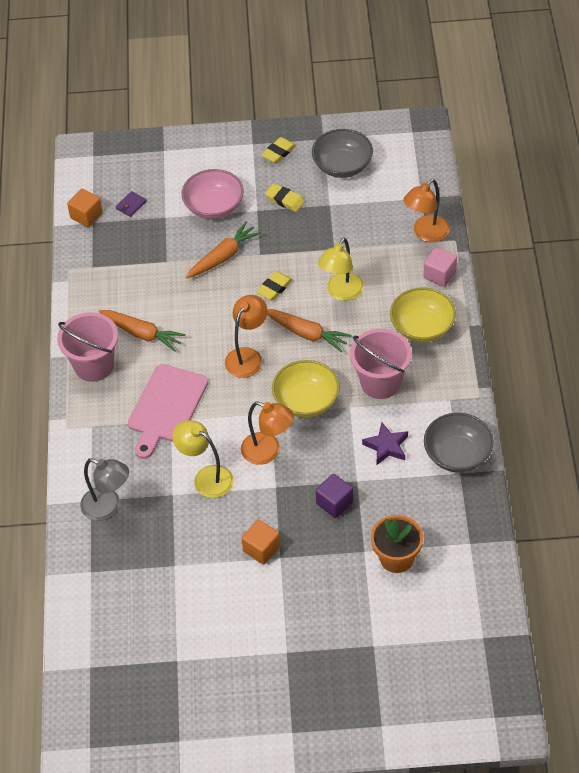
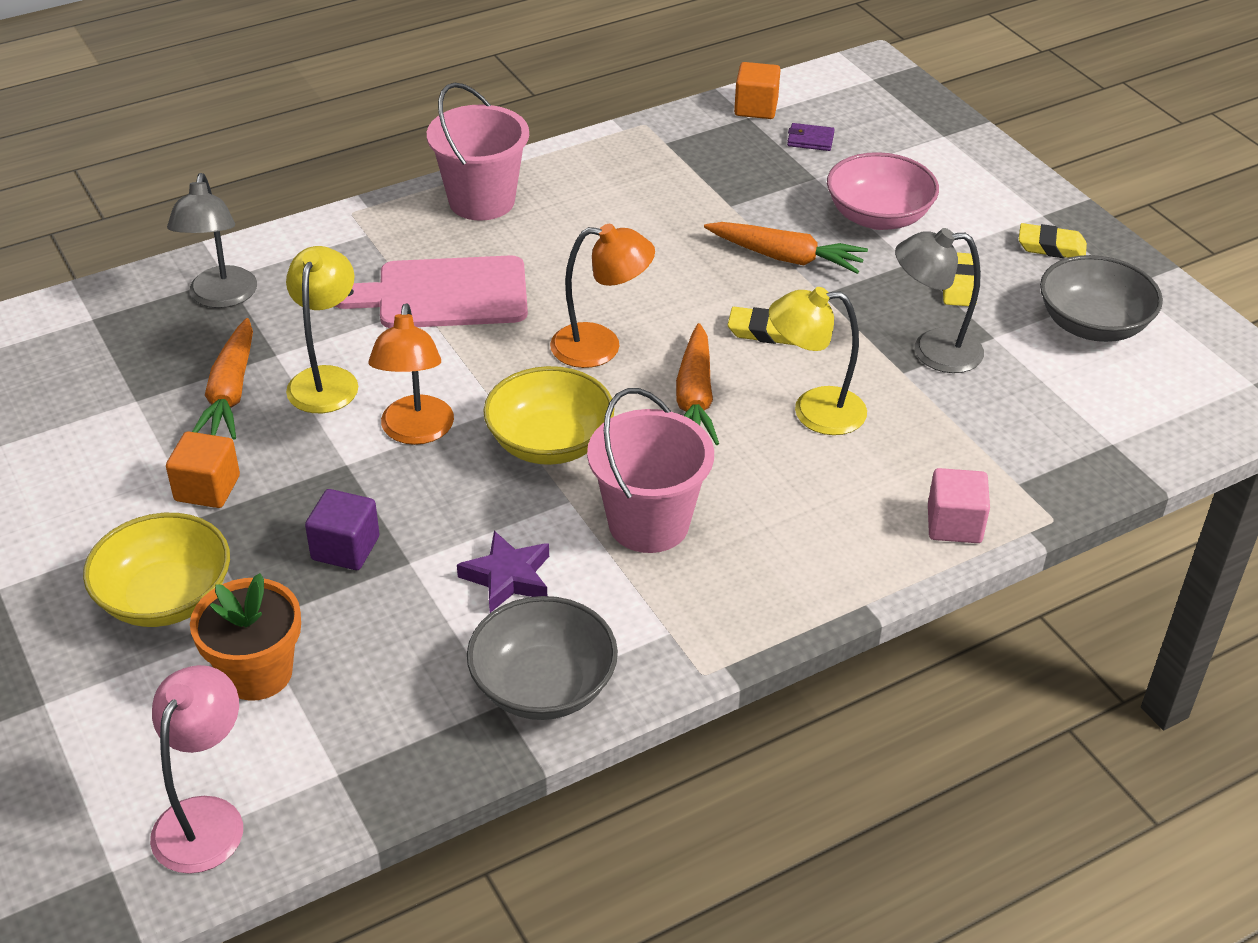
camera: 60 degrees right, 10 degrees down
orange carrot [99,310,186,352] -> orange carrot moved to [192,318,253,440]
yellow bowl [390,287,456,342] -> yellow bowl moved to [83,513,230,627]
orange lamp [403,179,450,242] -> none
none -> pink lamp [150,665,243,874]
none -> grey lamp [895,228,984,373]

